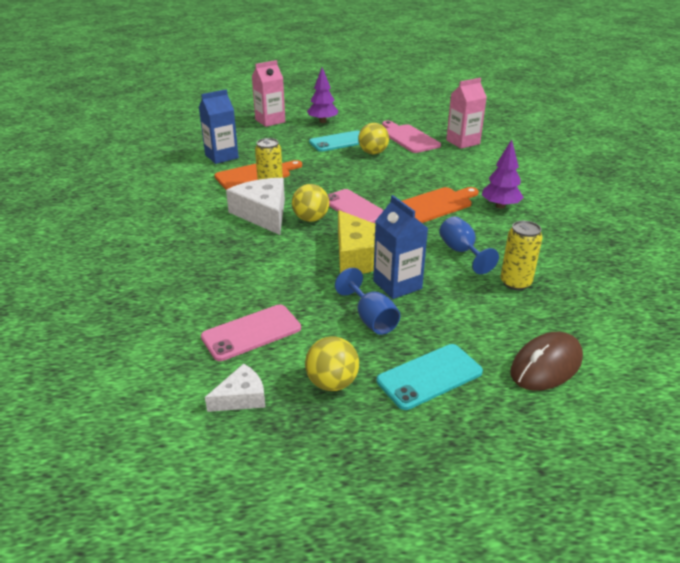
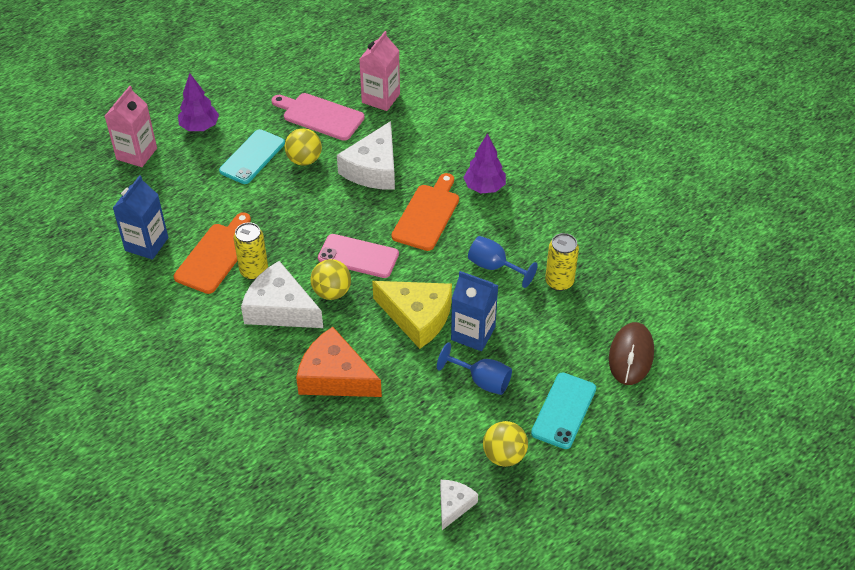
camera: 35 degrees left, 15 degrees up
pink phone [201,305,301,361] -> none
none -> orange cheese [296,327,382,397]
none -> white cheese [337,121,395,190]

